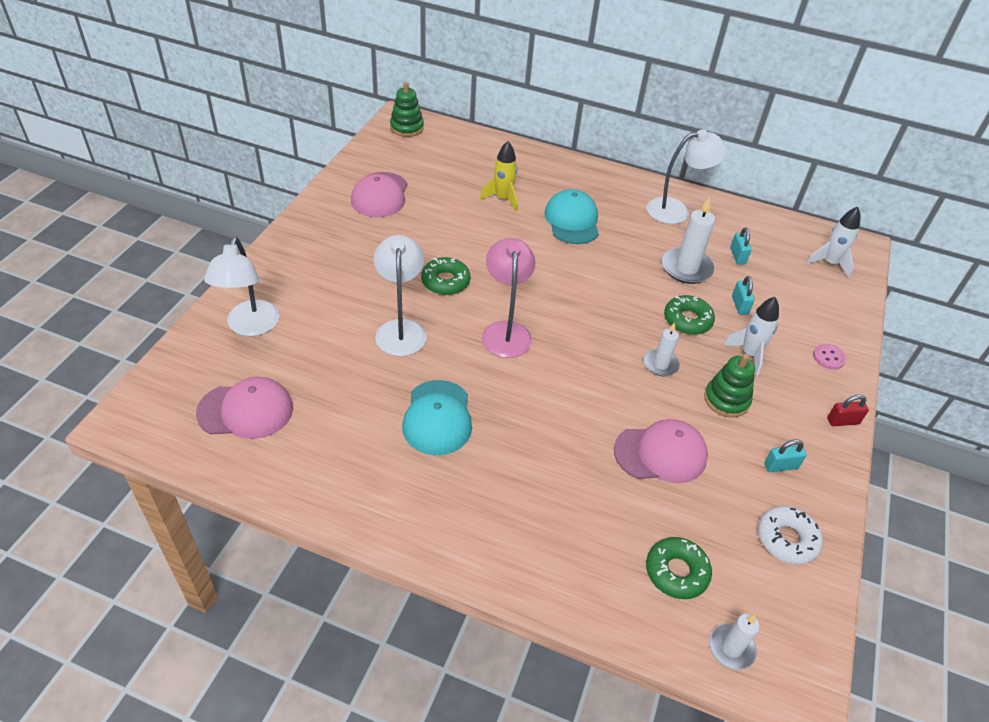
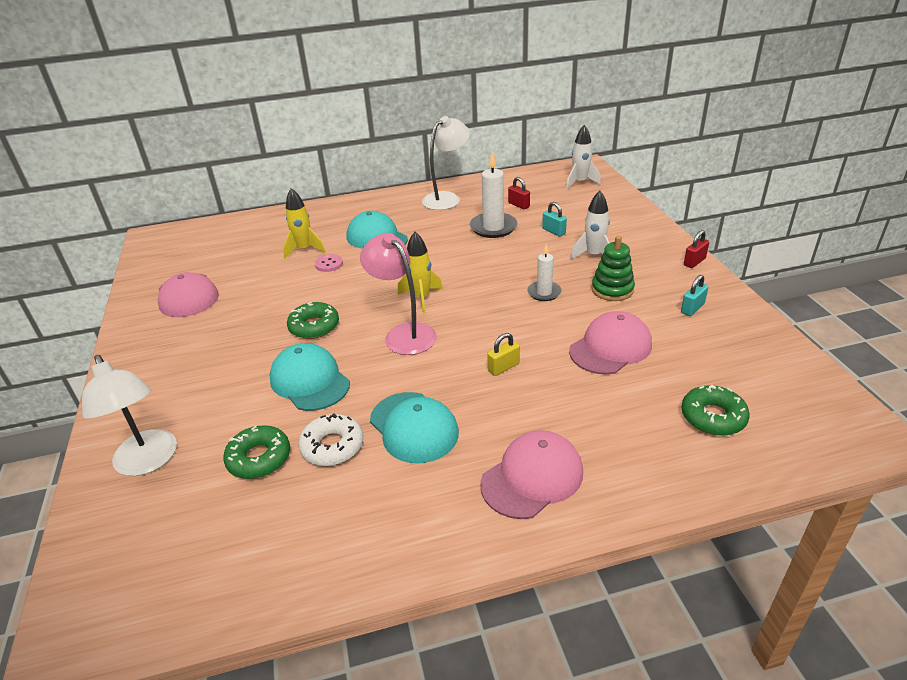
camera: 30 degrees left, 10 degrees down
pink cap [196,377,293,439] -> pink cap moved to [480,430,583,519]
white lamp [374,235,427,356] -> turquoise cap [269,343,350,411]
green stacking toy [390,82,424,137] -> none
green donut [664,295,715,335] -> green donut moved to [223,426,290,479]
white candle [709,614,759,670] -> none
turquoise padlock [730,227,752,264] -> red padlock [508,177,530,209]
white donut [758,506,823,564] -> white donut moved to [298,413,363,466]
pink button [813,344,847,370] -> pink button moved to [315,254,343,272]
none -> yellow rocket [398,232,443,314]
none -> yellow padlock [487,333,520,376]

